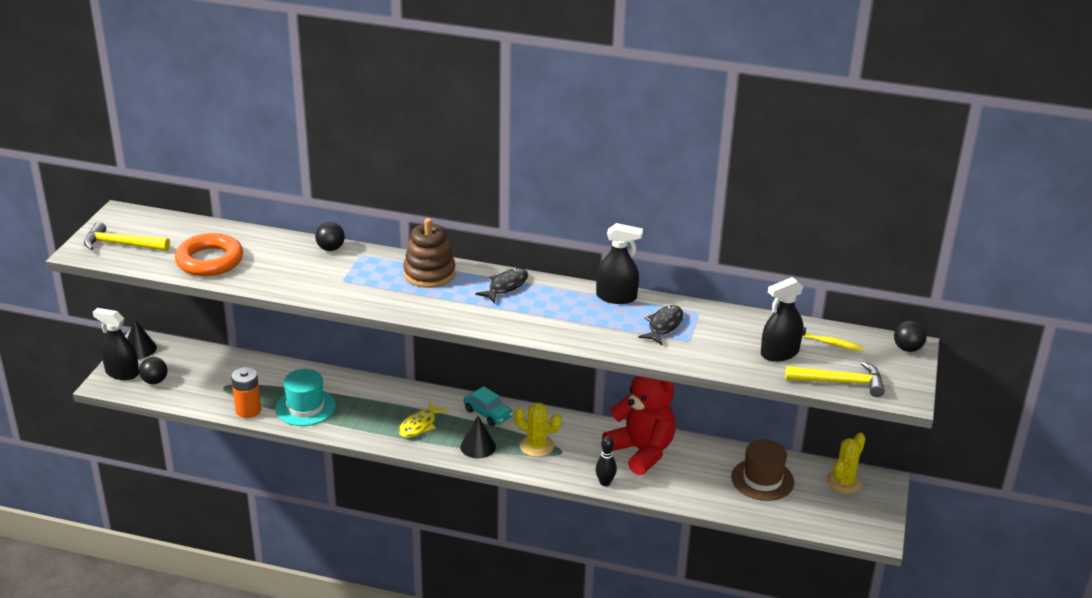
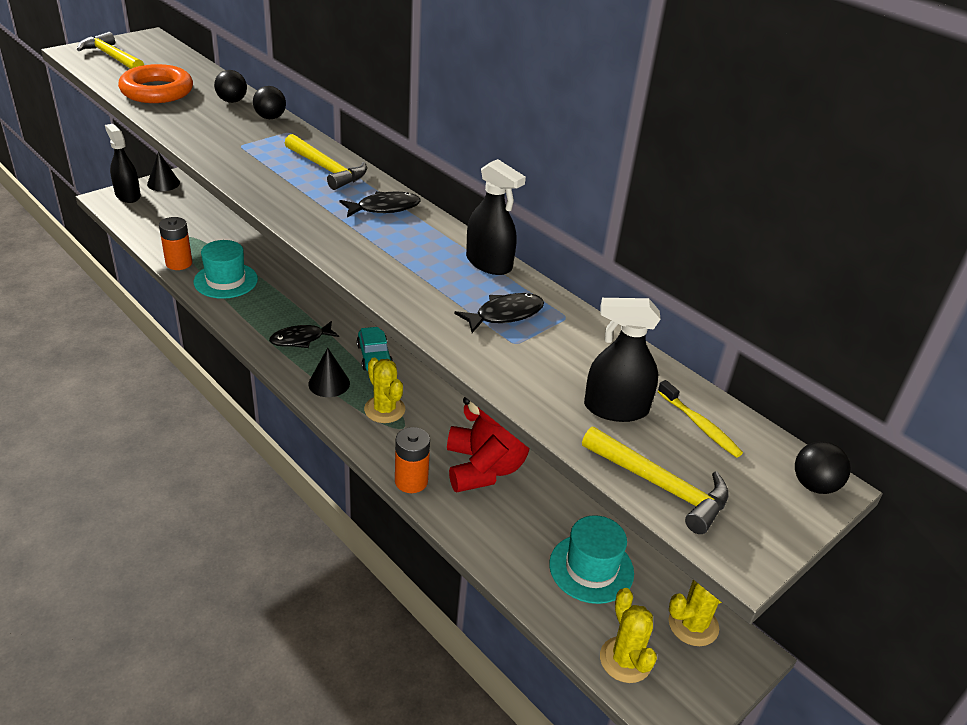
camera: 30 degrees right, 5 degrees up
black ball [139,357,167,384] -> black ball moved to [214,70,247,103]
yellow fish [399,402,448,438] -> black fish [269,321,339,348]
brown stacking toy [403,218,456,288] -> yellow hammer [285,134,367,190]
black bowling pin [595,436,617,486] -> orange battery [395,427,430,493]
brown hat [731,439,794,501] -> turquoise hat [549,515,634,604]
none -> yellow cactus [600,588,657,683]

